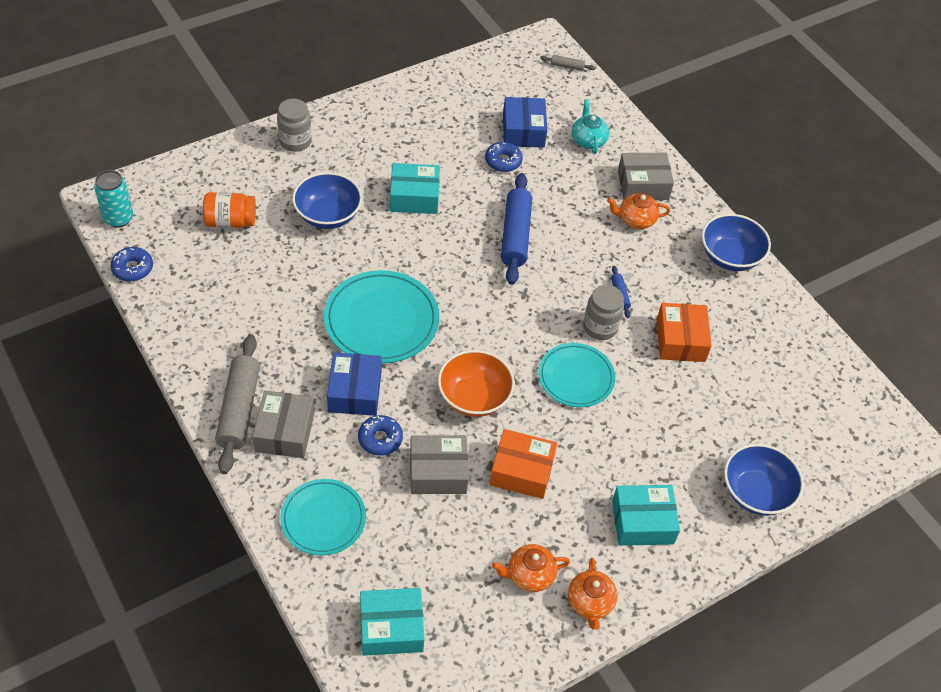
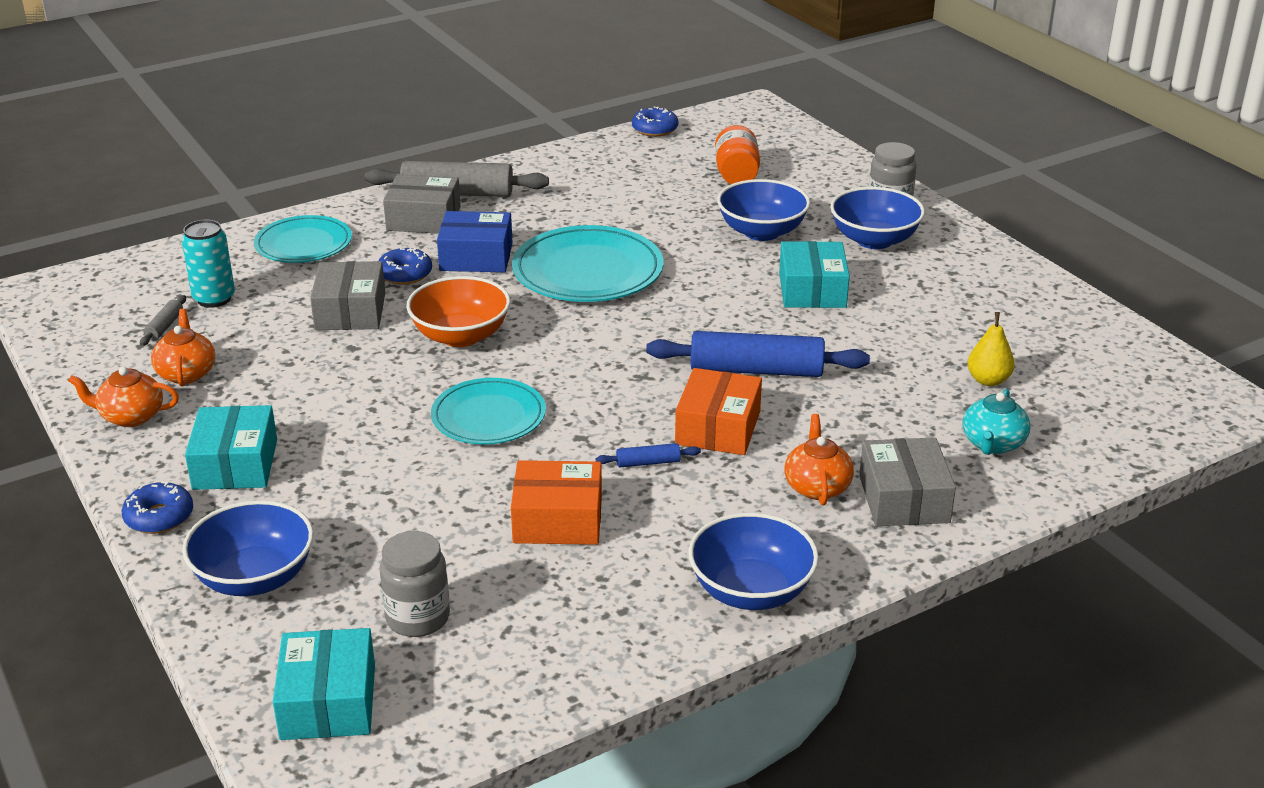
camera: 95 degrees right, 20 degrees down
turquoise can [94,170,133,228] -> turquoise can moved to [182,220,235,308]
turquoise box [360,588,424,656] -> turquoise box moved to [273,628,375,740]
blue donut [485,142,523,172] -> blue donut moved to [122,481,193,534]
orange box [490,429,557,499] -> orange box moved to [675,368,762,455]
blue box [503,97,547,148] -> yellow pear [967,312,1015,386]
grey rolling pin [540,55,596,71] -> grey rolling pin moved to [140,295,186,346]
turquoise teapot [572,99,609,154] -> turquoise teapot turned 120 degrees clockwise [963,389,1031,455]
grey jar [583,285,624,340] -> grey jar moved to [380,531,450,637]
none -> blue bowl [830,187,925,249]

